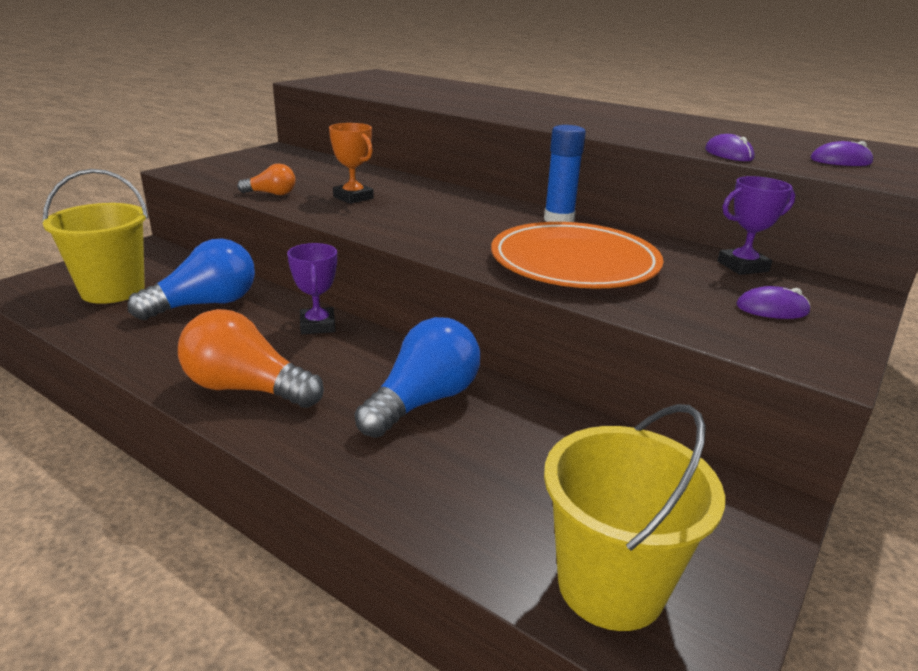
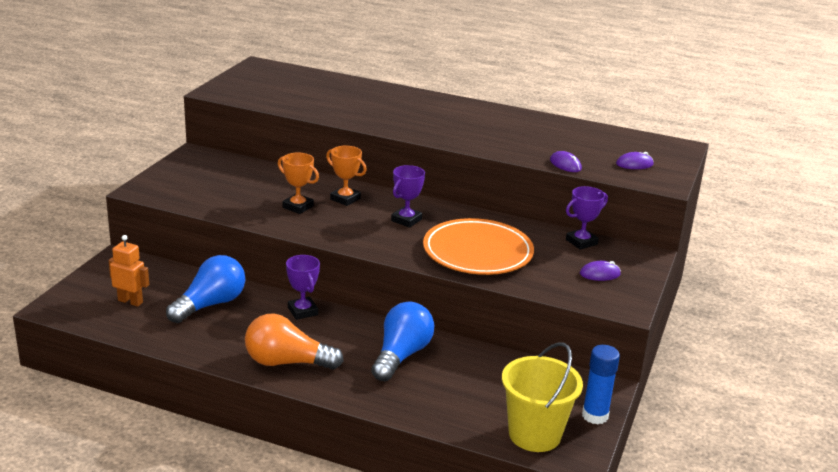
camera: 15 degrees left, 0 degrees up
yellow bucket [43,169,148,304] -> orange robot [109,235,149,307]
orange light bulb [237,163,295,195] -> none
blue glue stick [544,125,586,222] -> blue glue stick moved to [582,345,620,424]
none -> orange trophy [326,146,367,206]
none -> purple trophy [391,165,425,228]

